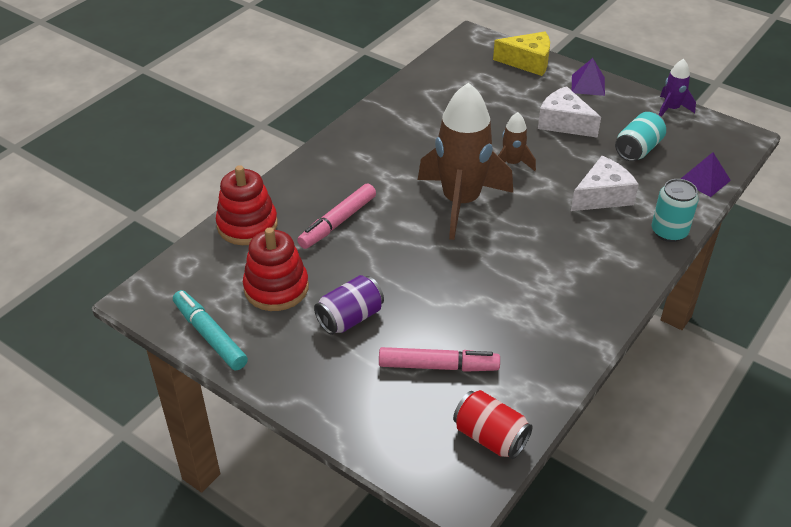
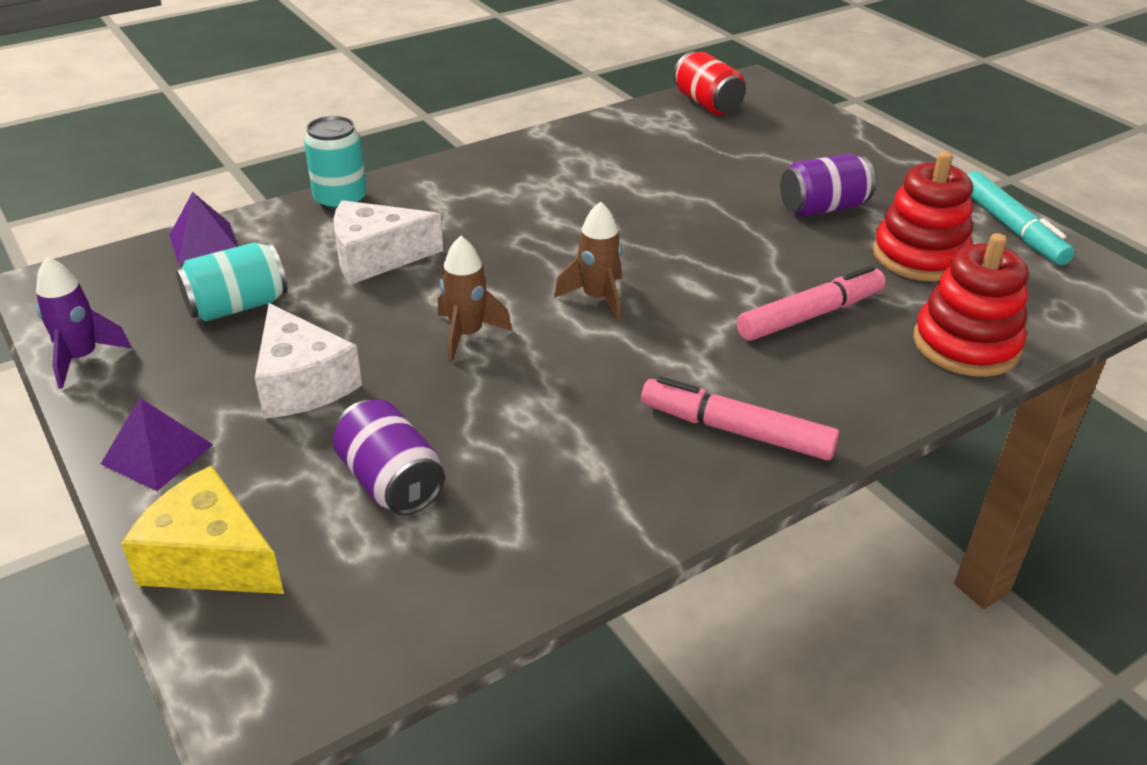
camera: 160 degrees left, 5 degrees down
pink marker [379,347,500,372] -> pink marker moved to [641,376,839,461]
brown rocket [418,82,513,240] -> brown rocket [554,202,622,322], size x0.46
none -> purple can [333,400,445,515]

